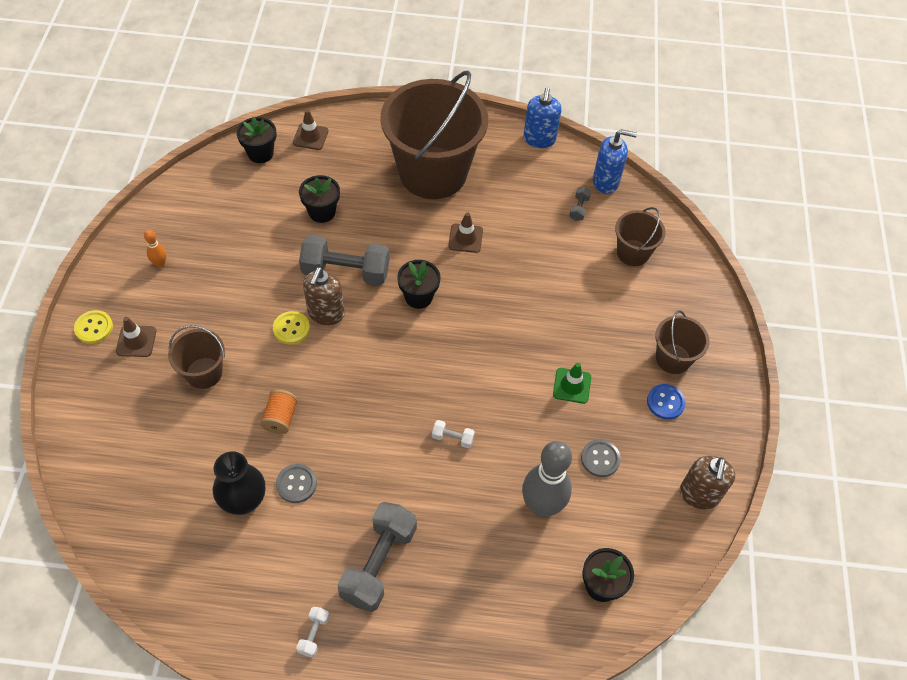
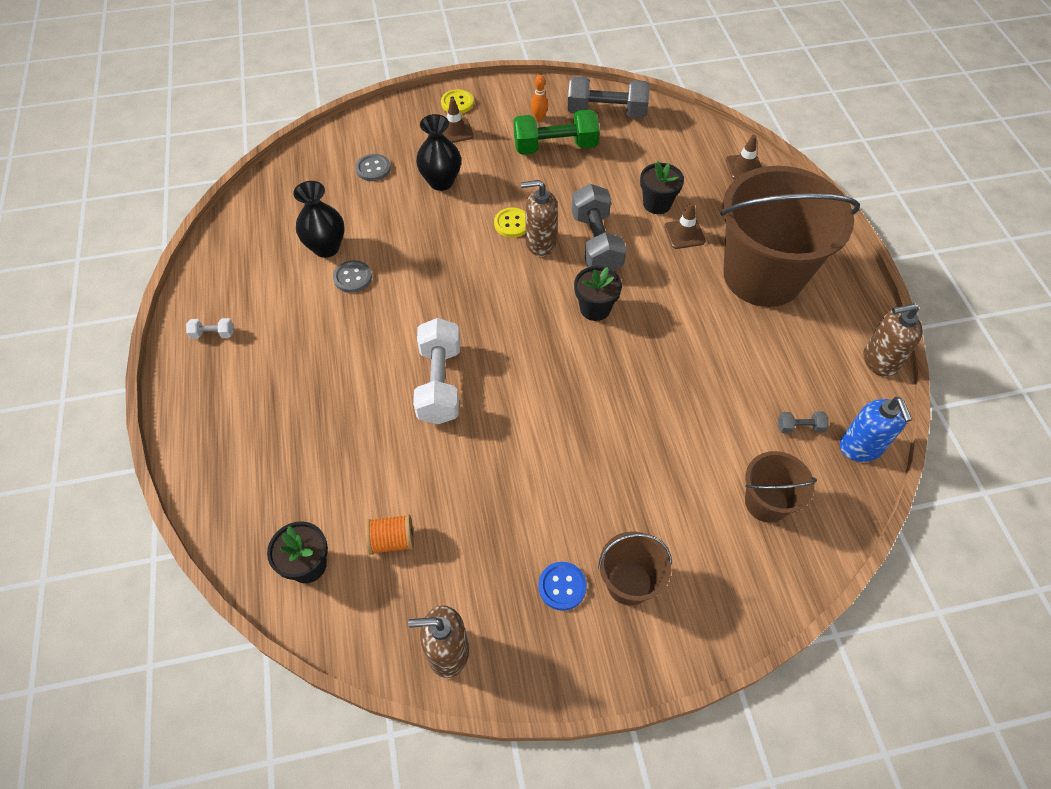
camera: 75 degrees right, 0 degrees up
brown bucket [168,325,225,389] -> black vase [416,114,461,191]
black flower pot [236,117,276,163] -> none
orange spool [260,389,298,434] -> orange spool moved to [365,514,414,555]
grey dumbbell [338,502,417,612] -> grey dumbbell moved to [567,76,650,118]
white dumbbell [432,420,475,448] -> white dumbbell [413,318,460,424], size x2.30
brown traffic cone [448,212,483,253] -> brown traffic cone moved to [664,202,706,249]
grey bowling pin [522,441,572,517] -> none
blue soap dispenser [523,88,562,148] -> brown soap dispenser [863,303,923,377]
green traffic cone [553,363,591,404] -> none
grey button [581,439,621,477] -> grey button moved to [355,154,391,181]
none -> green dumbbell [514,109,600,155]

